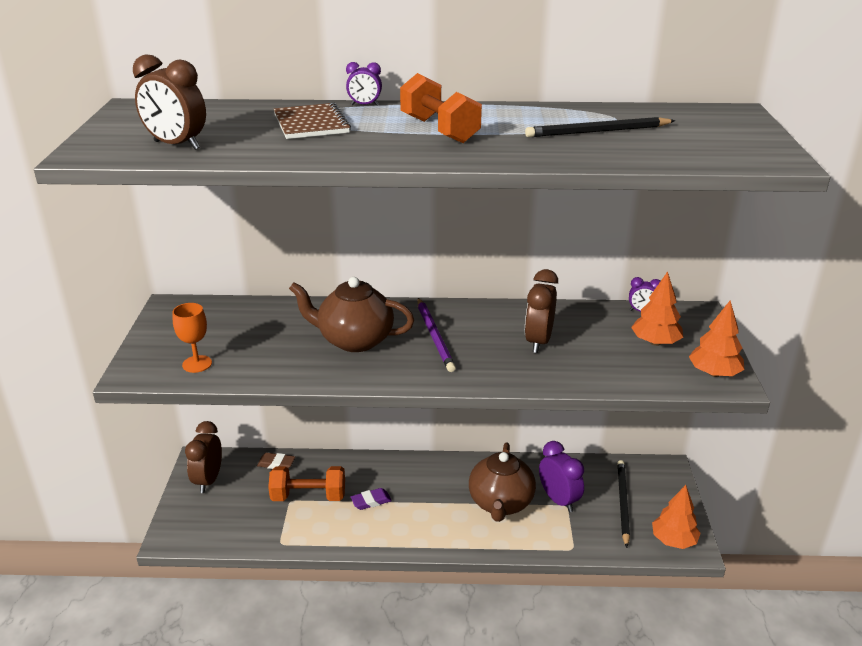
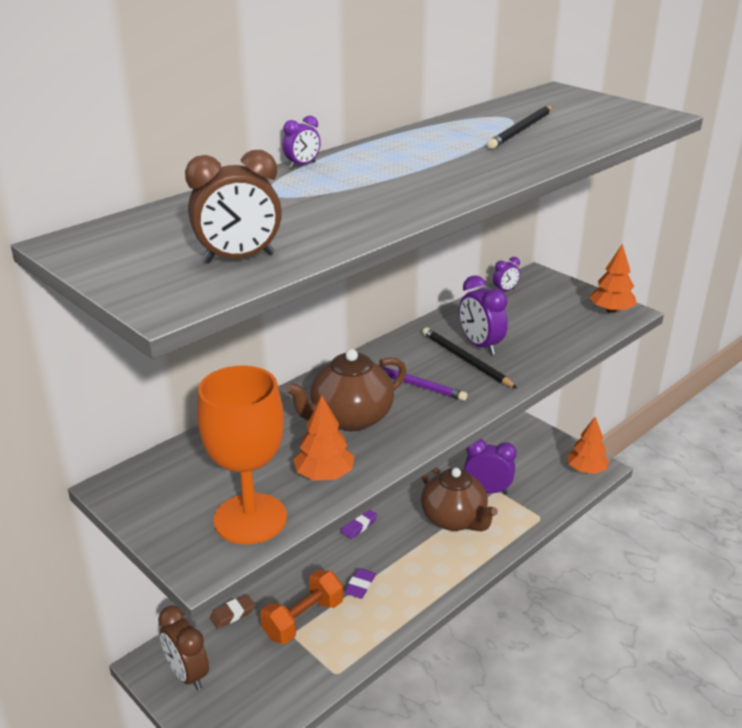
camera: 45 degrees left, 0 degrees up
orange goblet [172,303,212,373] -> orange goblet [197,365,287,544], size x2.05
brown notebook [274,103,351,139] -> none
orange dumbbell [400,73,482,143] -> none
brown clock [525,269,558,353] -> purple clock [459,275,508,355]
black pencil [617,460,630,548] -> black pencil moved to [422,328,517,388]
orange tree [631,271,683,346] -> orange tree moved to [293,395,354,481]
none -> purple eraser [340,510,377,539]

